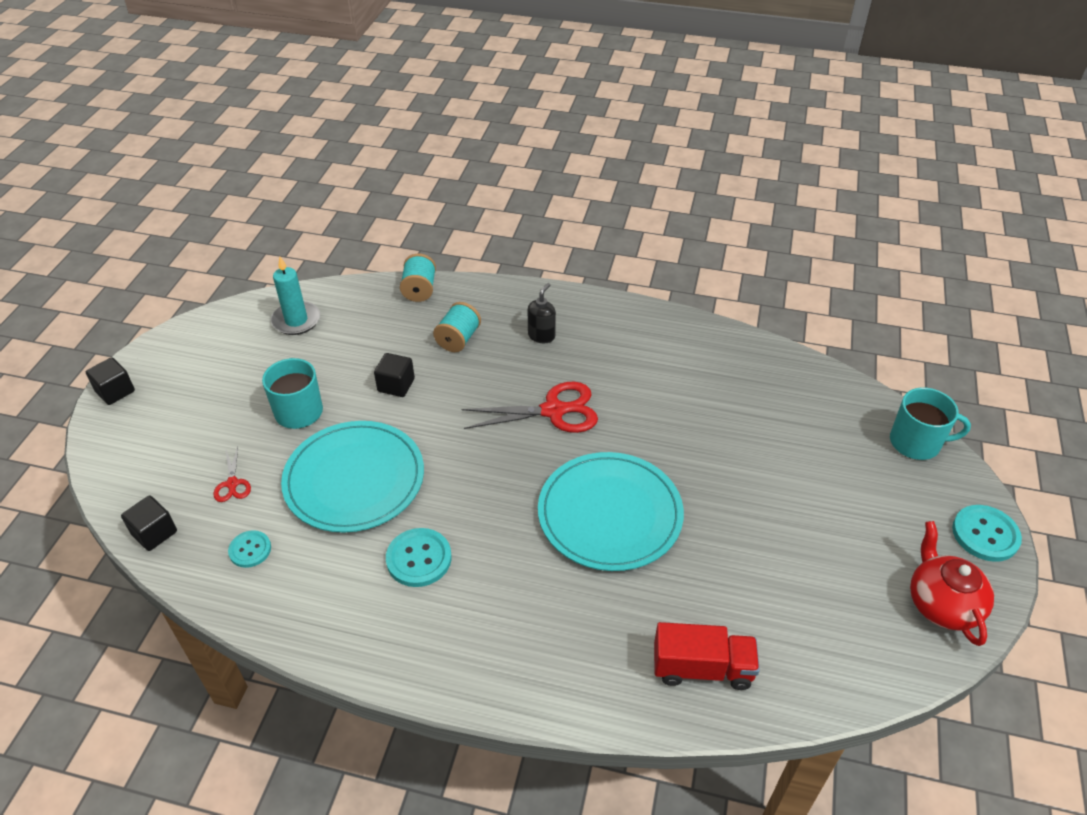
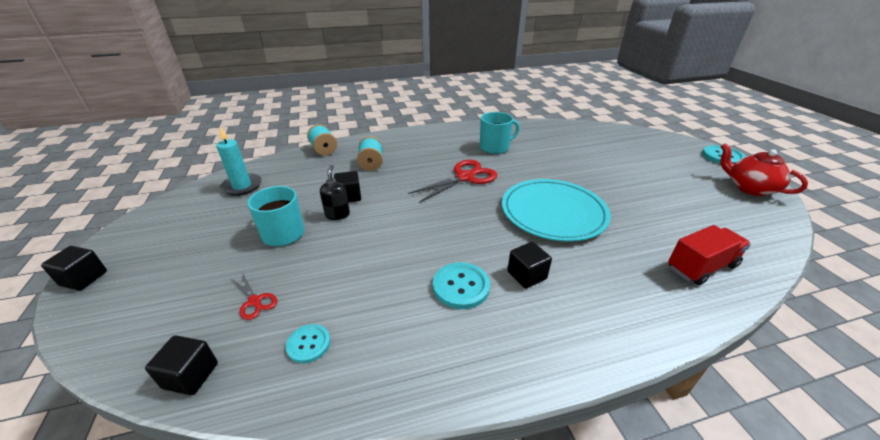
camera: 30 degrees left, 10 degrees down
turquoise plate [281,421,424,533] -> none
black soap dispenser [528,283,556,343] -> black soap dispenser moved to [320,165,350,220]
turquoise mug [890,387,971,460] -> turquoise mug moved to [480,112,520,154]
none -> black cube [508,242,552,289]

